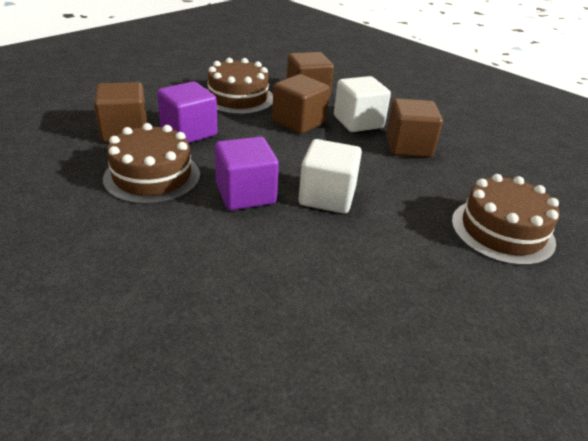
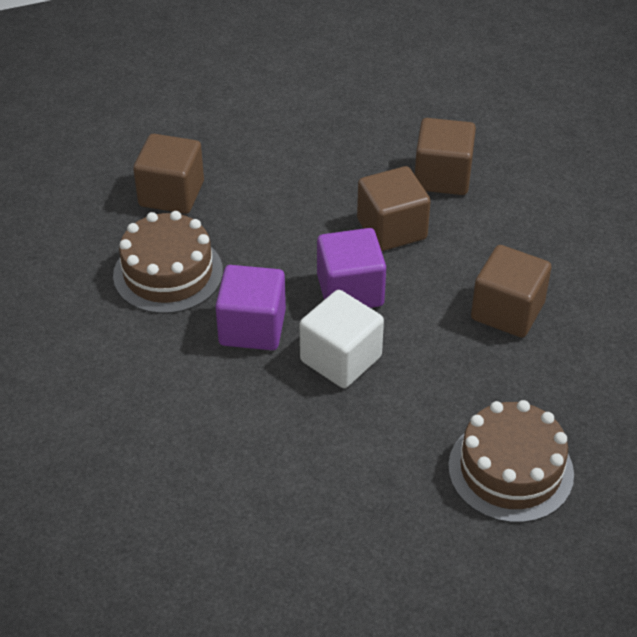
camera: 30 degrees right, 10 degrees up
purple cube [157,81,217,143] -> purple cube moved to [317,228,386,308]
brown cake [207,58,273,115] -> none
white cube [334,76,391,132] -> none

